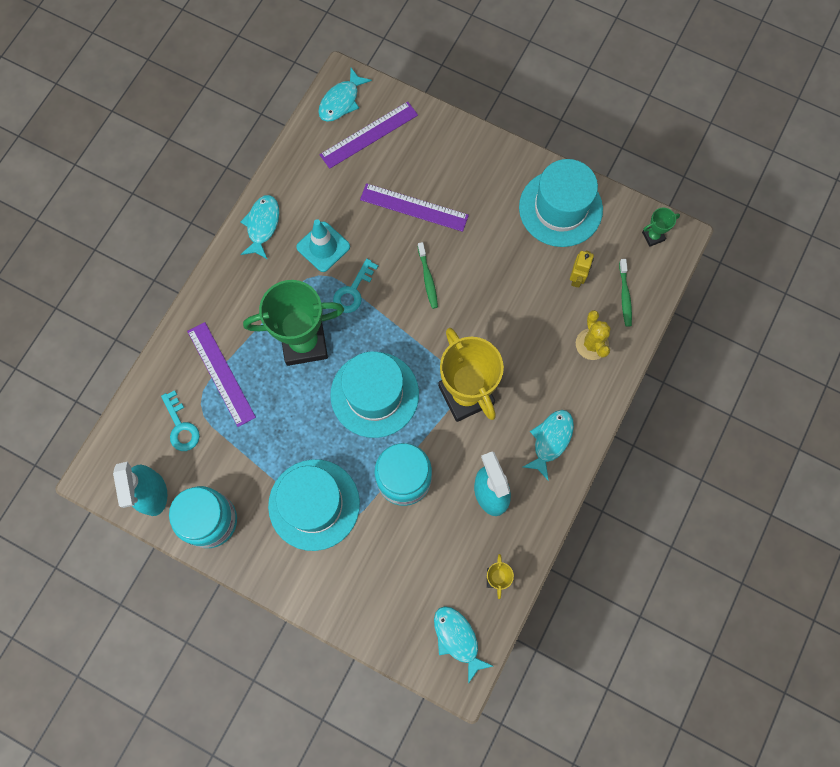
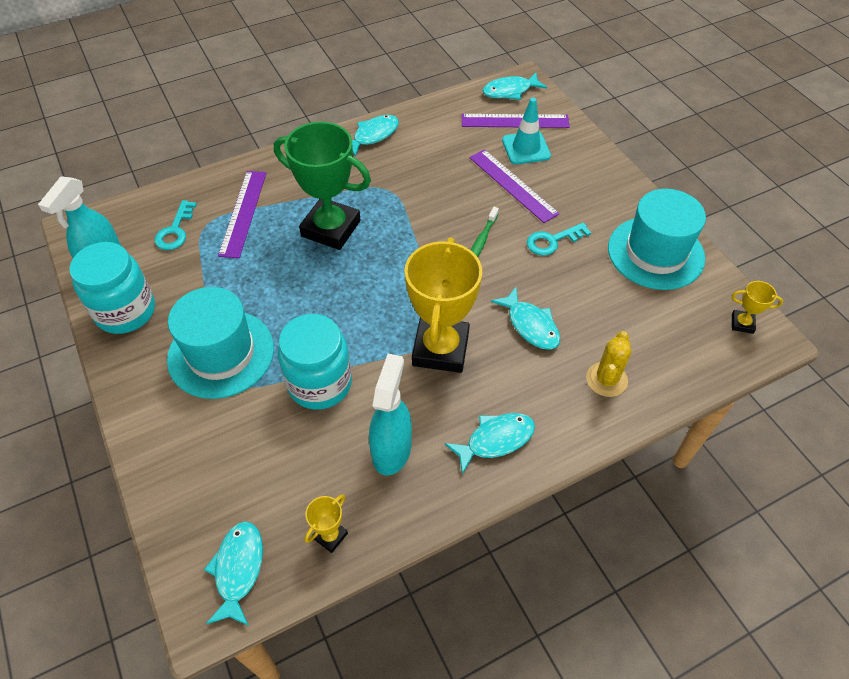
camera: 35 degrees right, 20 degrees down
turquoise traffic cone [296,219,350,272] -> turquoise traffic cone moved to [502,98,551,164]
turquoise hat [330,351,419,438] -> none
turquoise key [333,259,378,313] -> turquoise key moved to [527,223,591,256]
yellow robot [570,250,594,287] -> none
green toothbrush [619,259,632,327] -> none
green trophy [642,208,680,247] -> yellow trophy [732,281,783,334]
none -> turquoise fish [491,287,560,350]

